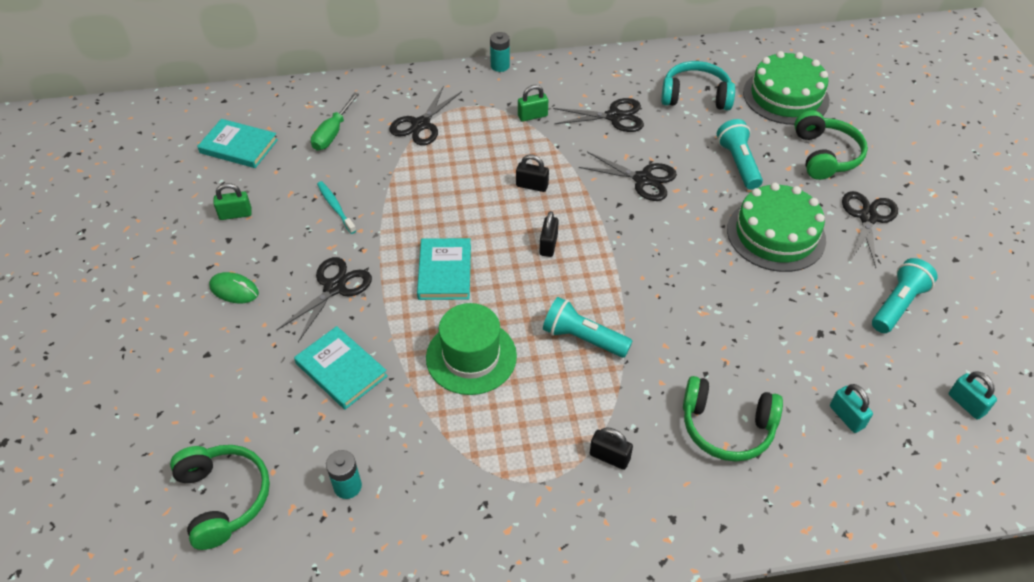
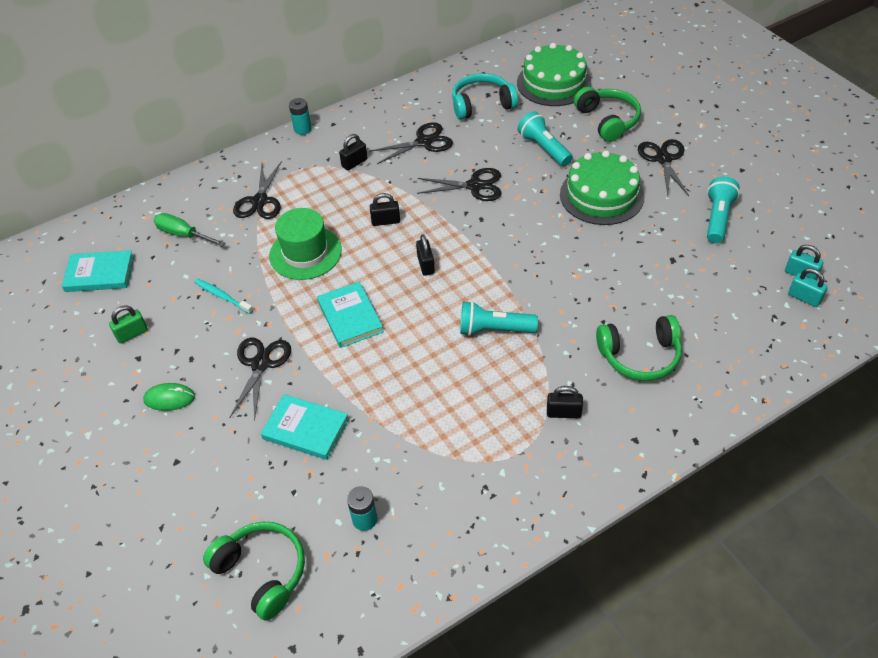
camera: 20 degrees left, 0 degrees up
green screwdriver [311,92,359,151] -> green screwdriver turned 120 degrees clockwise [154,213,225,246]
green hat [426,303,517,395] -> green hat moved to [269,208,342,280]
green padlock [518,85,548,122] -> black padlock [339,134,368,171]
turquoise padlock [830,384,873,433] -> turquoise padlock moved to [788,268,828,307]

